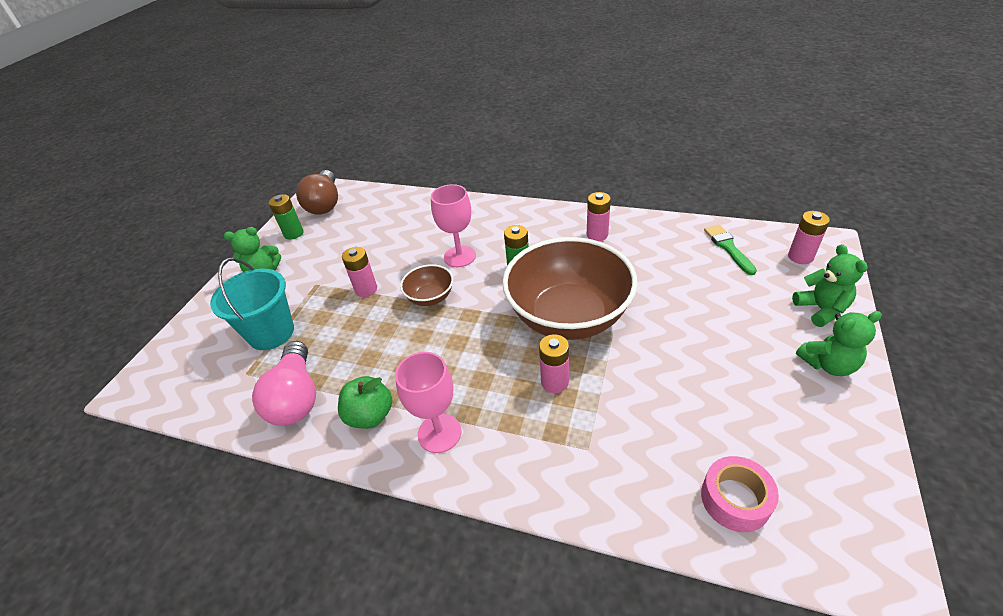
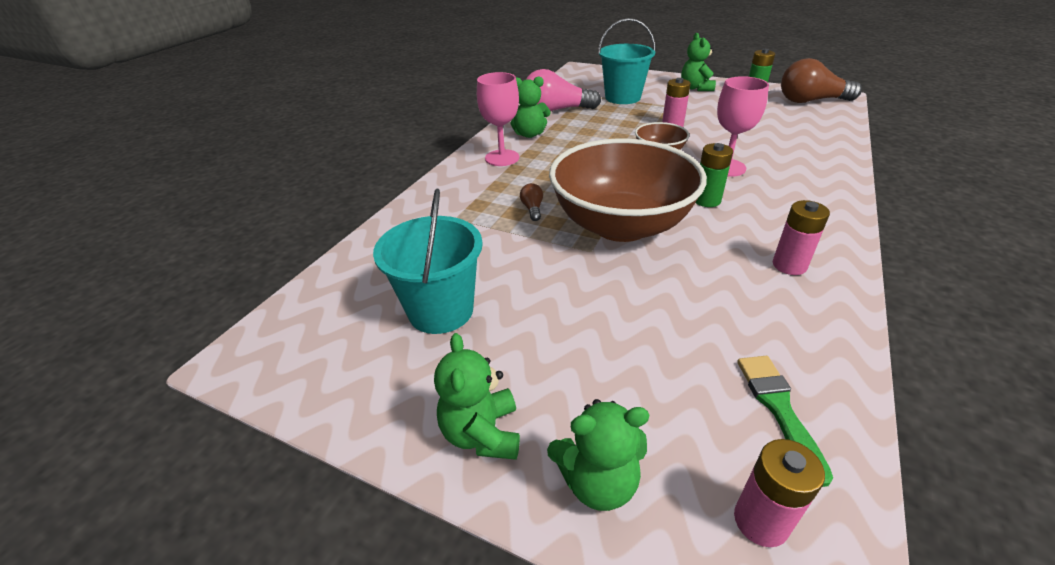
camera: 95 degrees right, 5 degrees down
green apple [338,376,392,429] -> green teddy bear [510,76,551,138]
pink battery [539,335,569,393] -> brown light bulb [520,183,543,221]
pink tape [701,456,779,532] -> none
green brush [704,224,757,275] -> green brush turned 90 degrees counterclockwise [737,356,833,487]
none -> turquoise bucket [373,188,483,334]

